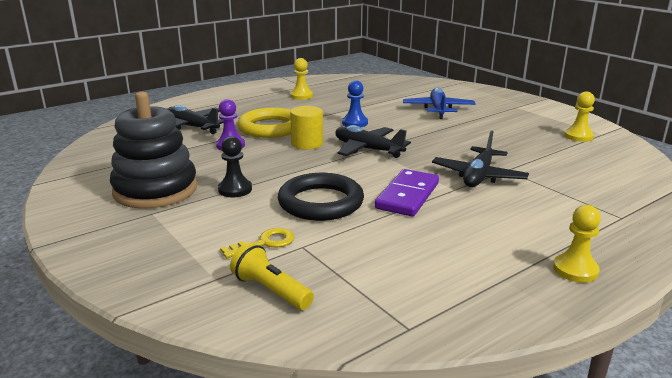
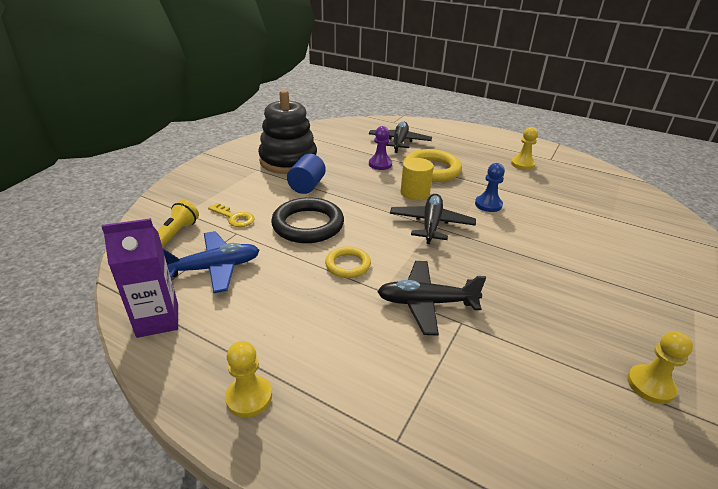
camera: 65 degrees right, 10 degrees up
black pawn [218,136,252,197] -> blue cylinder [287,154,326,194]
purple domino [375,169,439,216] -> yellow ring [325,246,371,278]
blue plane [403,87,476,119] -> blue plane moved to [163,231,260,293]
none -> purple carton [101,218,178,338]

